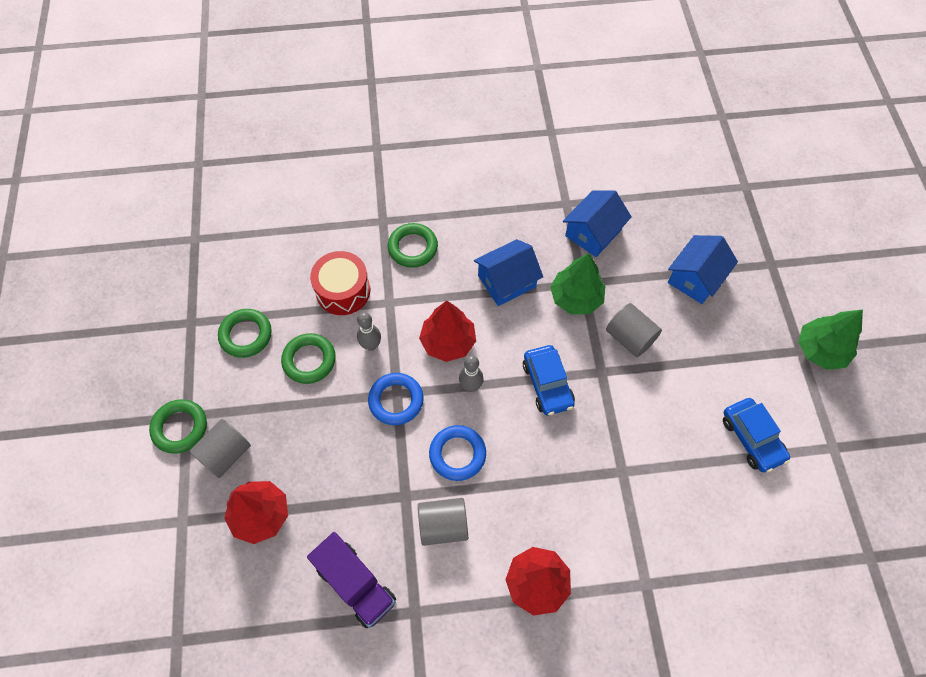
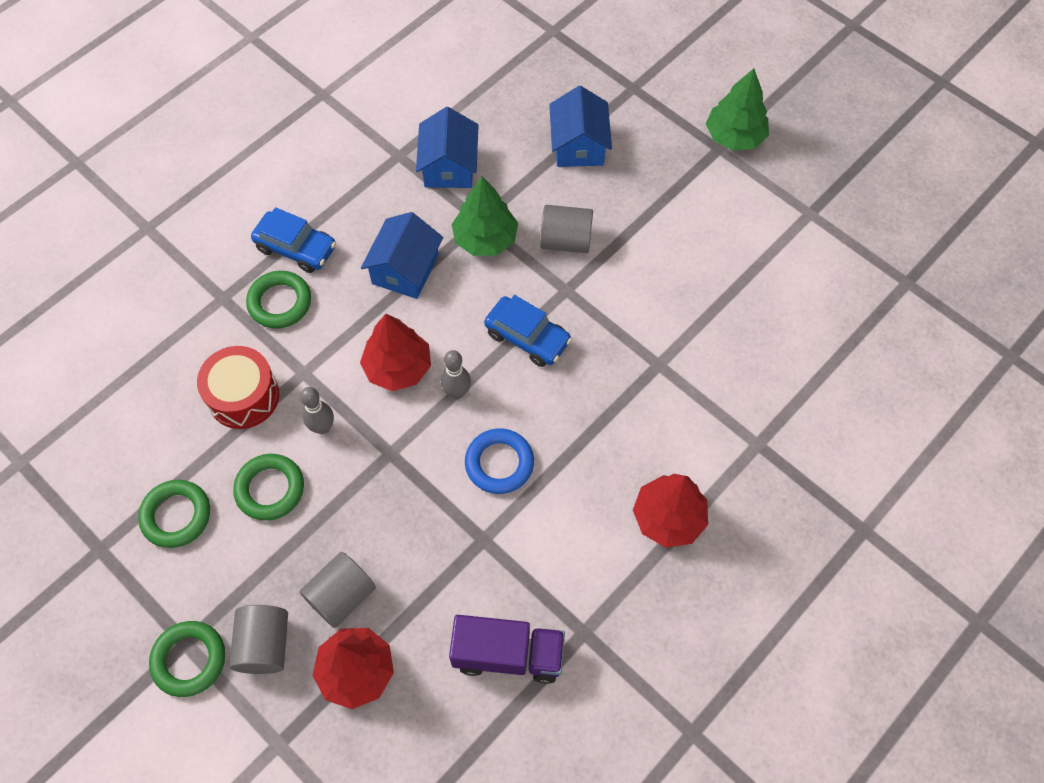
camera: 40 degrees left, 0 degrees up
blue ring [368,373,424,425] -> none
grey cylinder [418,498,468,546] -> grey cylinder moved to [300,552,376,628]
blue car [723,398,790,472] -> blue car moved to [251,207,336,273]

